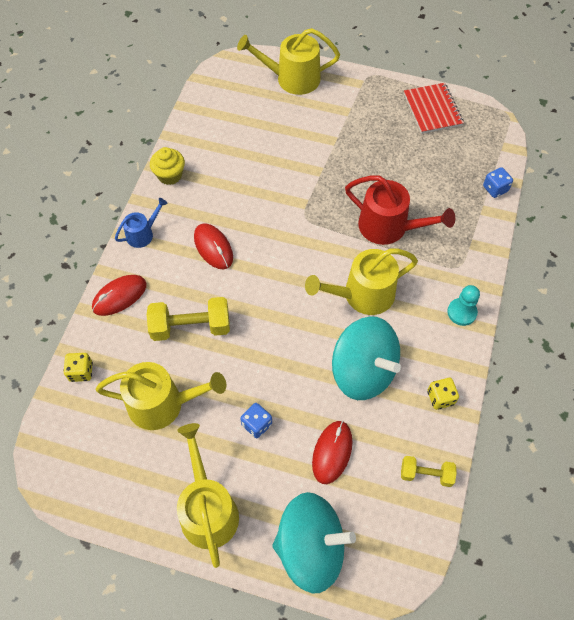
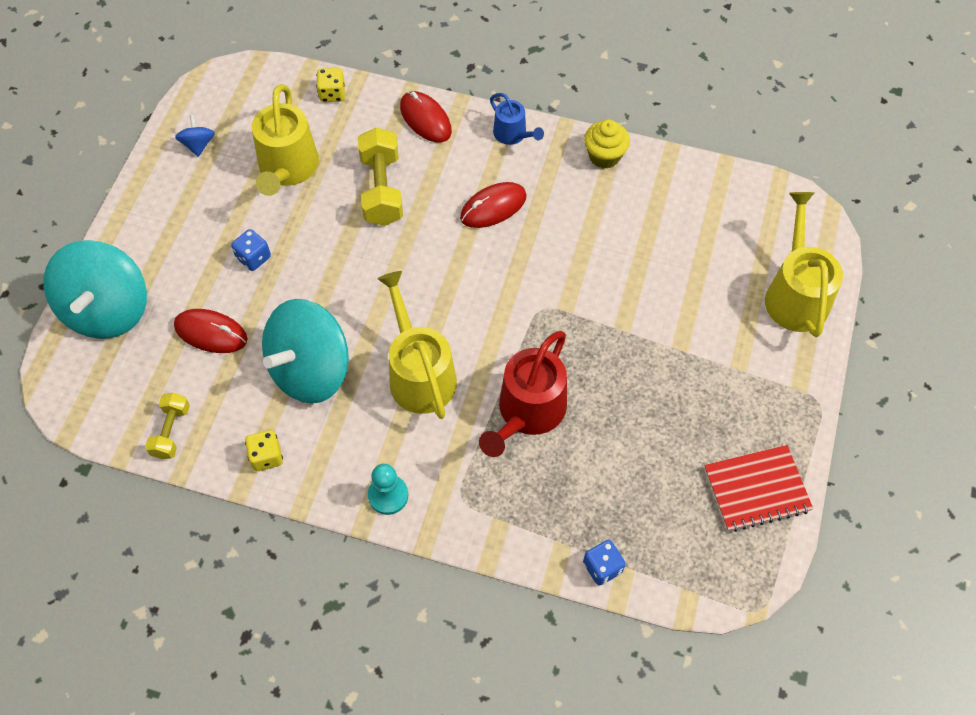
camera: 90 degrees right, 0 degrees up
yellow watering can [177,423,239,568] -> none
none -> blue spinning top [175,115,215,157]

